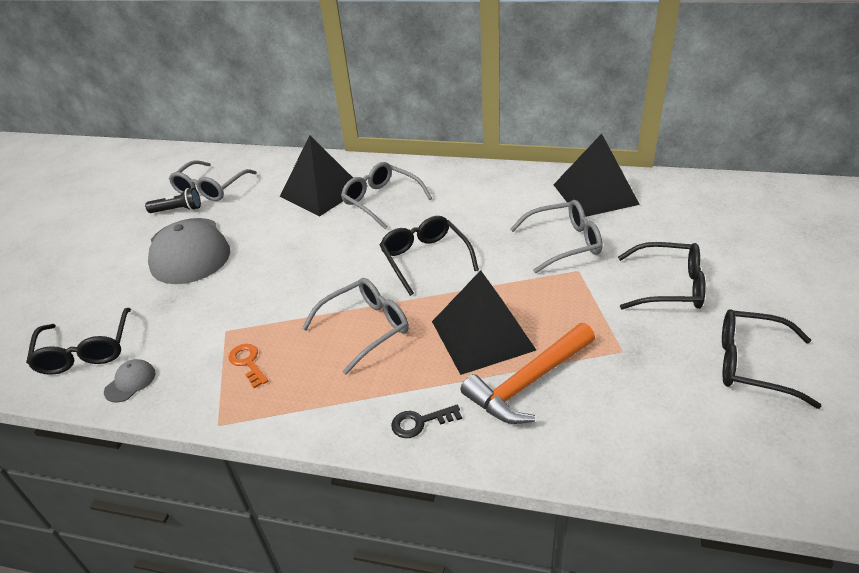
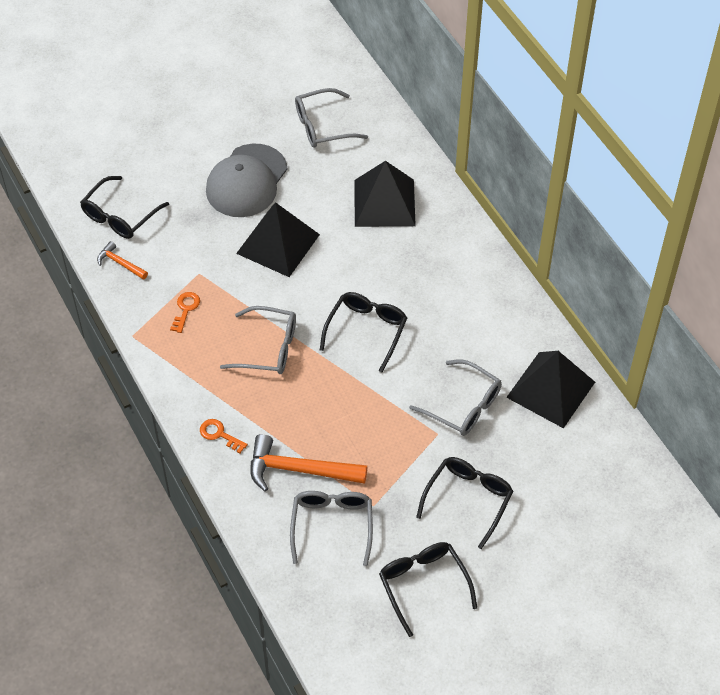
camera: 45 degrees right, 15 degrees up
grey cap [104,359,155,402] -> orange hammer [97,241,148,279]
black flashlight [145,188,201,213] -> none
grey glasses [341,162,432,229] -> grey glasses moved to [290,491,373,566]
black key [391,405,462,438] -> orange key [200,419,248,454]
black pyramid [432,270,536,375] -> black pyramid moved to [236,202,320,277]
black glasses [618,242,706,310] -> black glasses turned 120 degrees counterclockwise [416,457,513,549]

